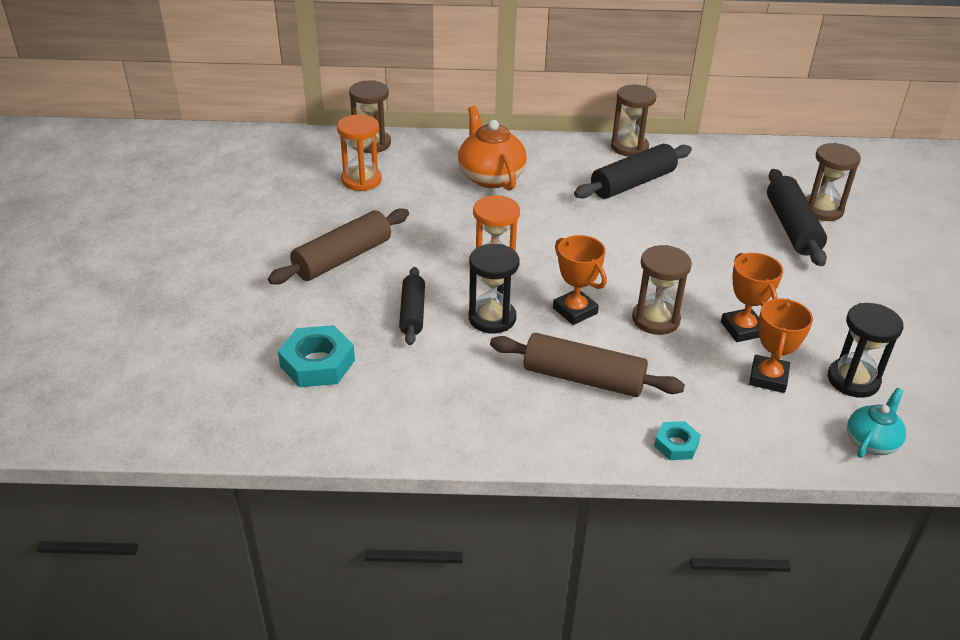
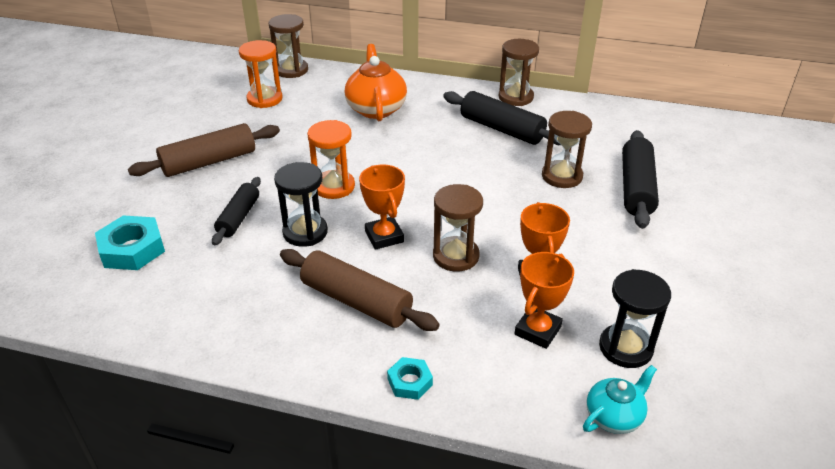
camera: 15 degrees right, 0 degrees up
black rolling pin [574,144,692,199] -> black rolling pin turned 60 degrees clockwise [443,91,560,145]
brown hourglass [806,143,861,221] -> brown hourglass moved to [542,111,592,188]

